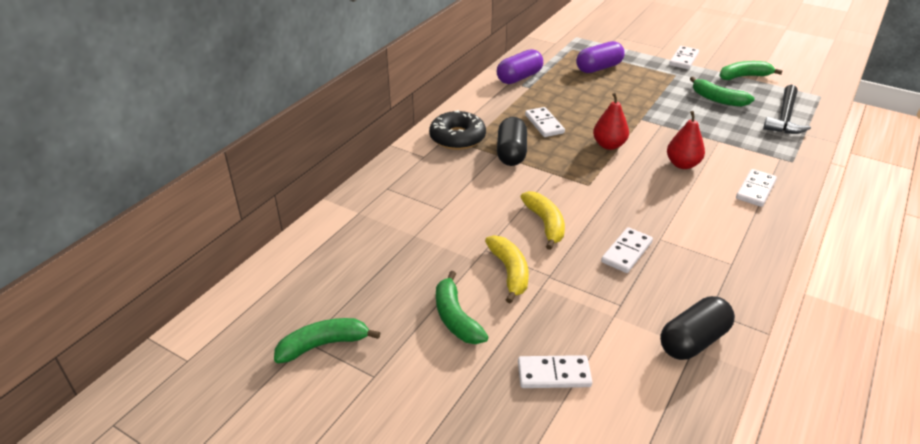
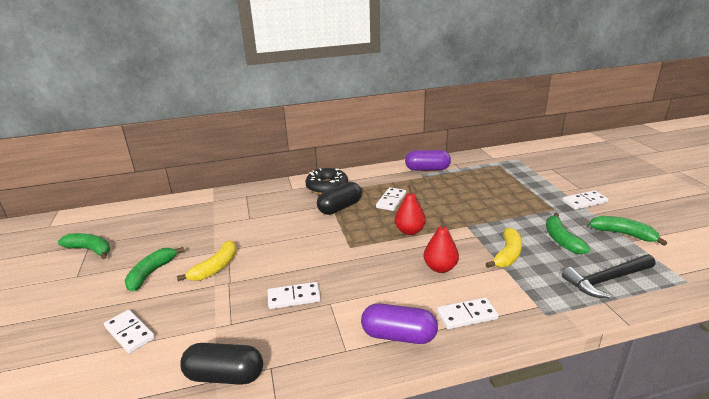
camera: 45 degrees right, 10 degrees down
yellow banana [521,191,565,250] -> yellow banana moved to [486,227,522,268]
purple capsule [576,41,625,73] -> purple capsule moved to [361,303,438,344]

